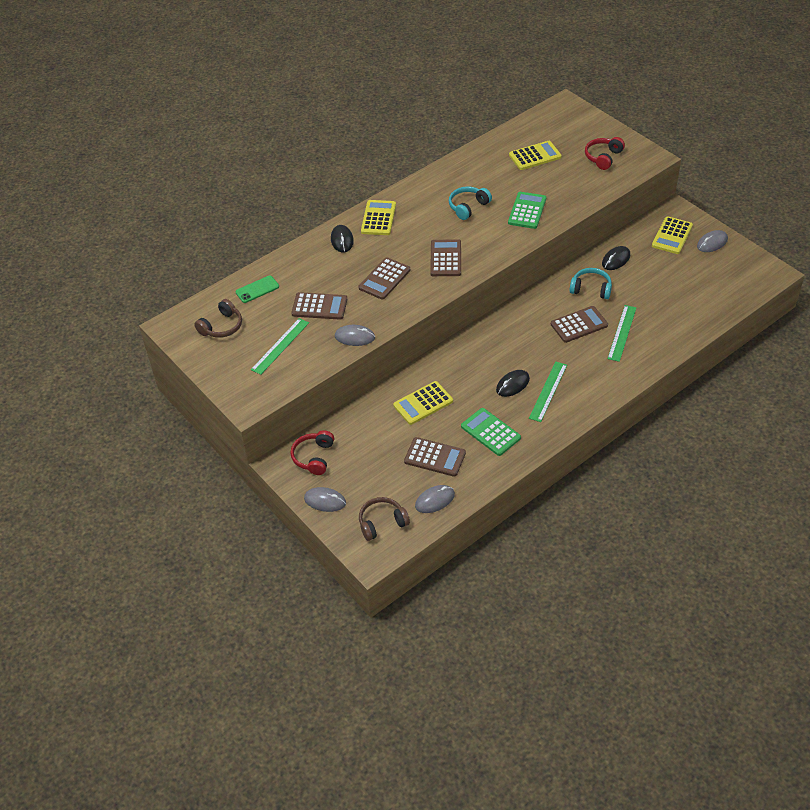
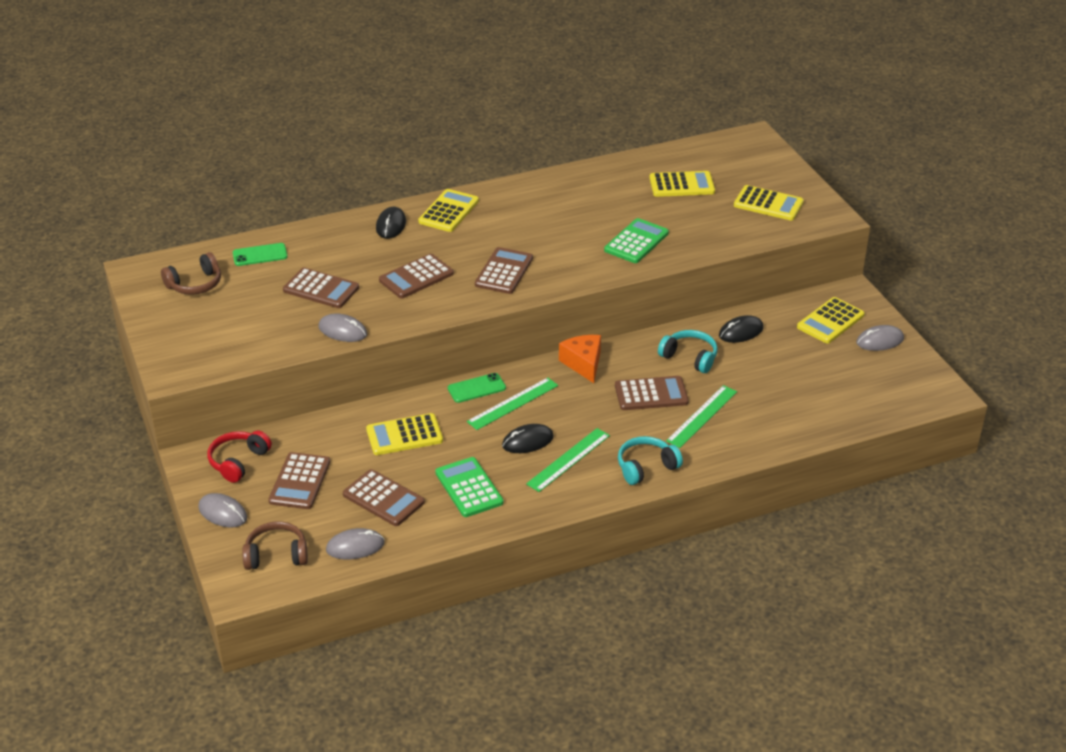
camera: 15 degrees right, 10 degrees down
green ruler [251,318,309,375] -> green ruler moved to [467,378,558,430]
turquoise headphones [449,186,492,220] -> turquoise headphones moved to [618,436,683,485]
red headphones [585,137,625,170] -> yellow calculator [734,185,804,221]
none -> brown calculator [268,452,330,509]
none -> green phone [448,373,506,403]
none -> orange cheese [559,335,601,383]

